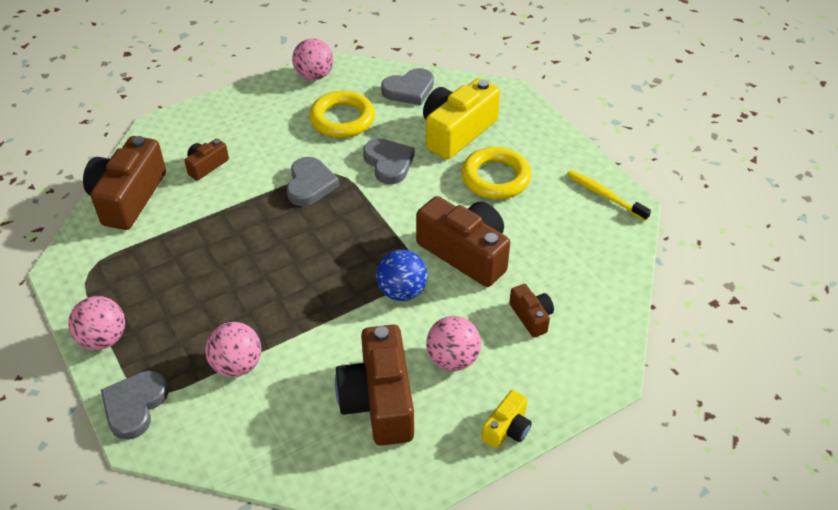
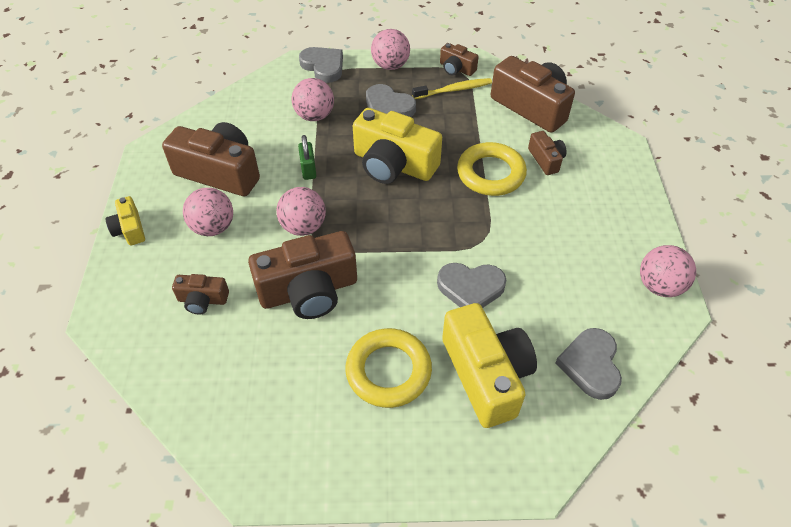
camera: 120 degrees right, 5 degrees up
grey heart [287,157,339,206] -> grey heart moved to [366,84,416,117]
yellow ring [309,91,375,138] -> yellow ring moved to [457,142,527,196]
blue ball [376,250,428,301] -> pink ball [276,187,326,236]
yellow toothbrush [567,170,651,221] -> yellow toothbrush moved to [412,78,492,99]
none -> green padlock [298,135,317,180]
none -> yellow camera [353,108,442,184]
none -> brown camera [440,43,478,76]

